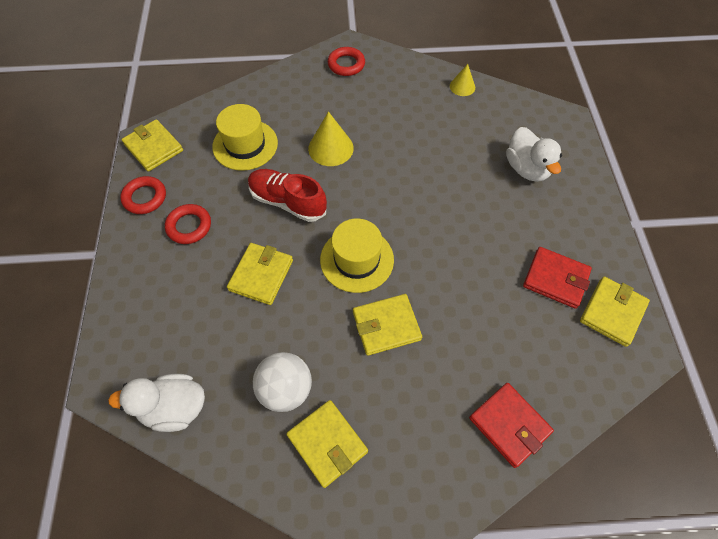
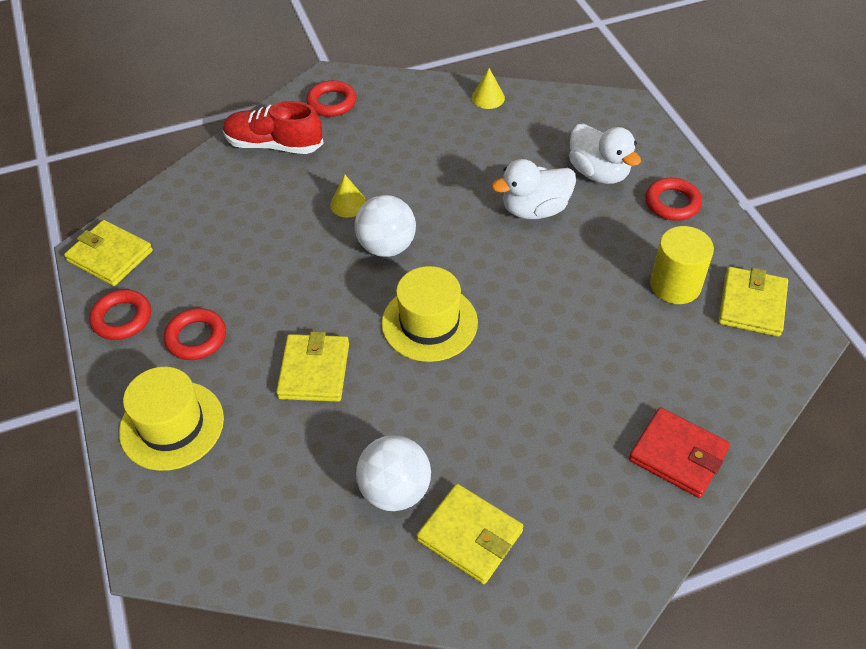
camera: 15 degrees left, 10 degrees down
white duck [108,374,205,432] -> white duck moved to [492,159,576,219]
yellow hat [212,104,278,171] -> yellow hat moved to [119,367,224,471]
red shoe [248,169,327,222] -> red shoe moved to [223,101,324,154]
yellow cone [308,112,354,166] -> yellow cone [330,175,366,218], size x0.61
yellow wallet [353,294,422,356] -> none
red wallet [523,247,592,309] -> yellow cylinder [650,226,714,304]
none -> white ball [354,195,416,257]
none -> red ring [645,178,702,221]

